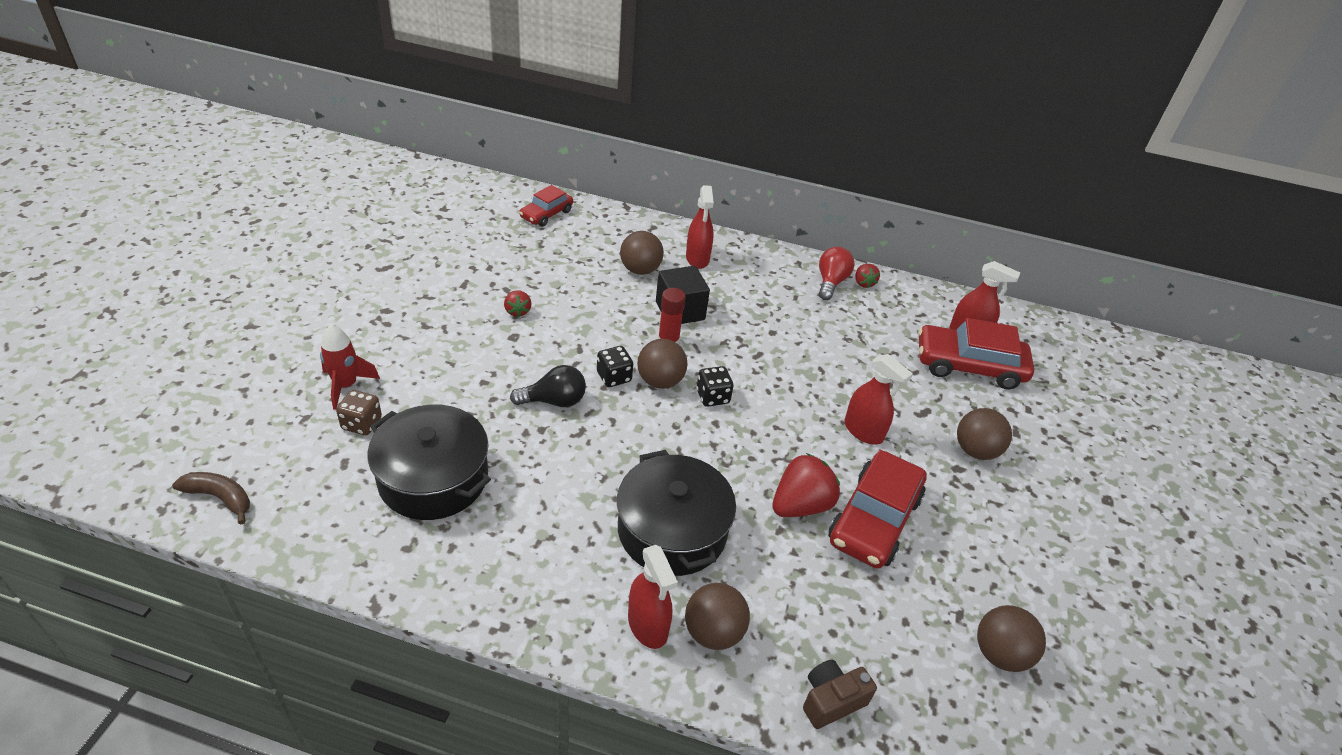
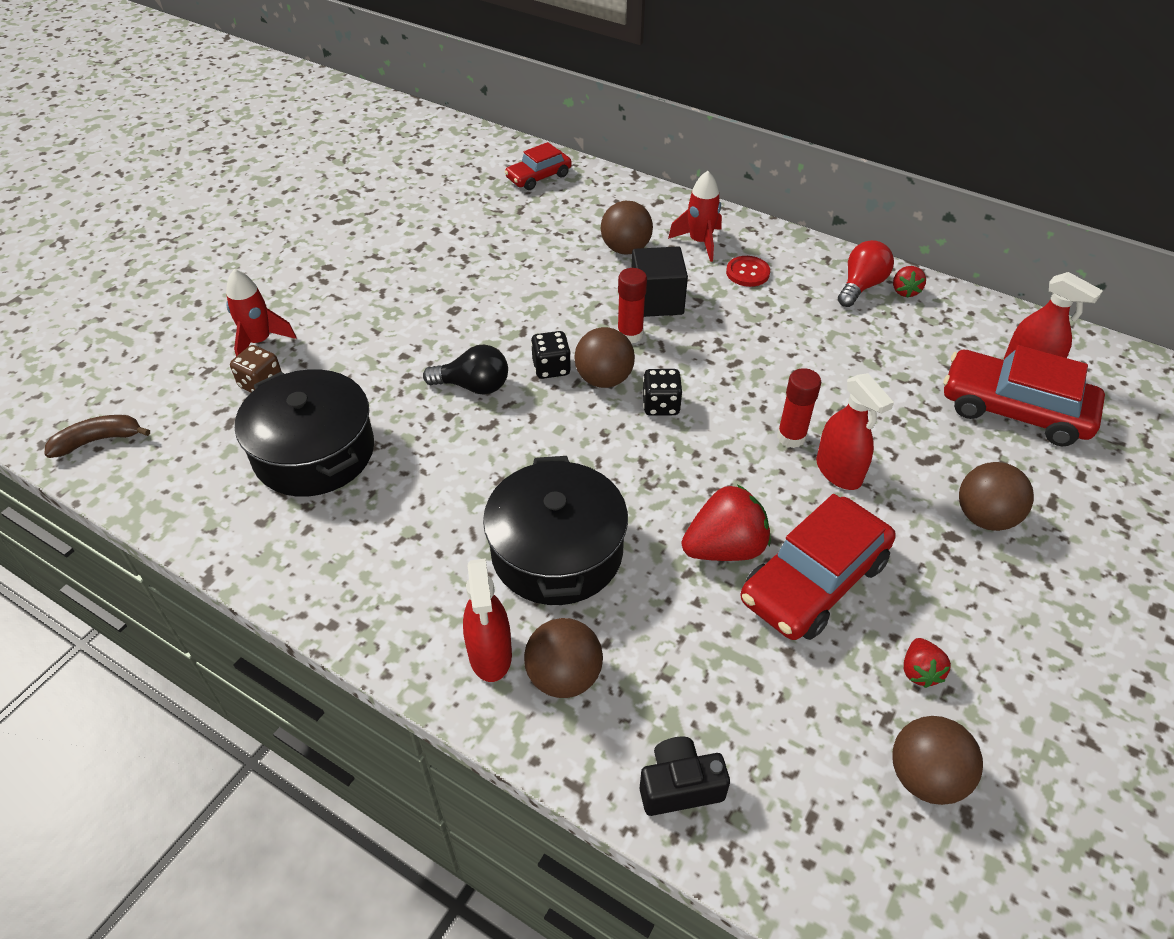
camera: 20 degrees right, 5 degrees up
brown banana [172,472,250,525] -> brown banana turned 60 degrees counterclockwise [44,415,150,458]
red strawberry [504,290,532,317] -> red strawberry moved to [904,638,951,688]
red spray bottle [686,185,714,269] -> red rocket [668,171,722,262]
brown camera [803,660,877,729] -> black camera [640,737,730,816]
none -> red button [726,256,770,287]
none -> red glue stick [777,368,821,448]

